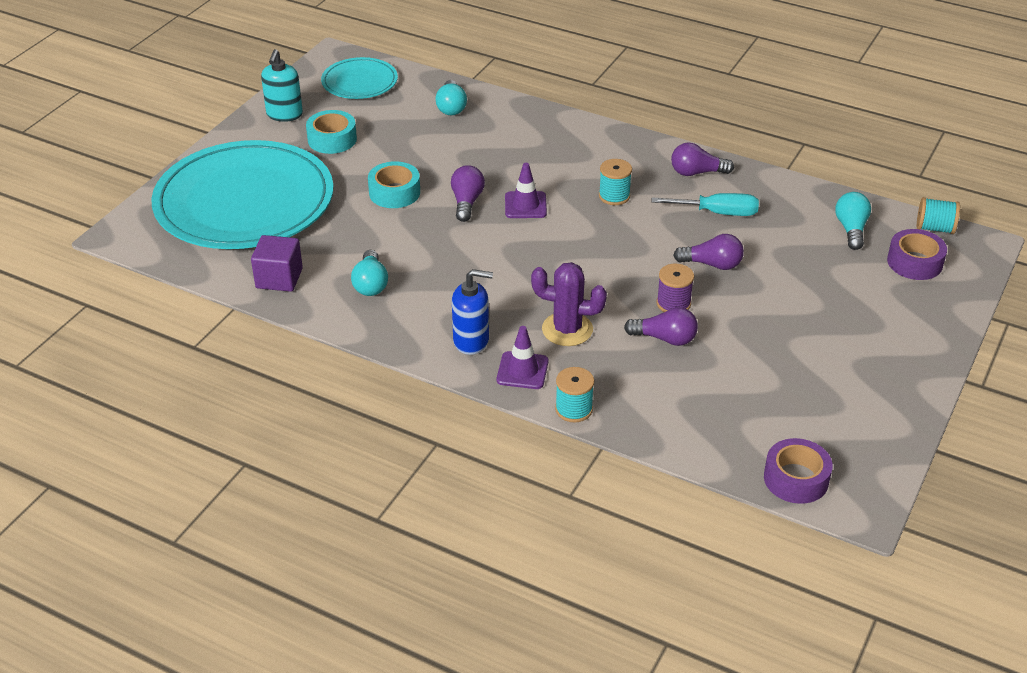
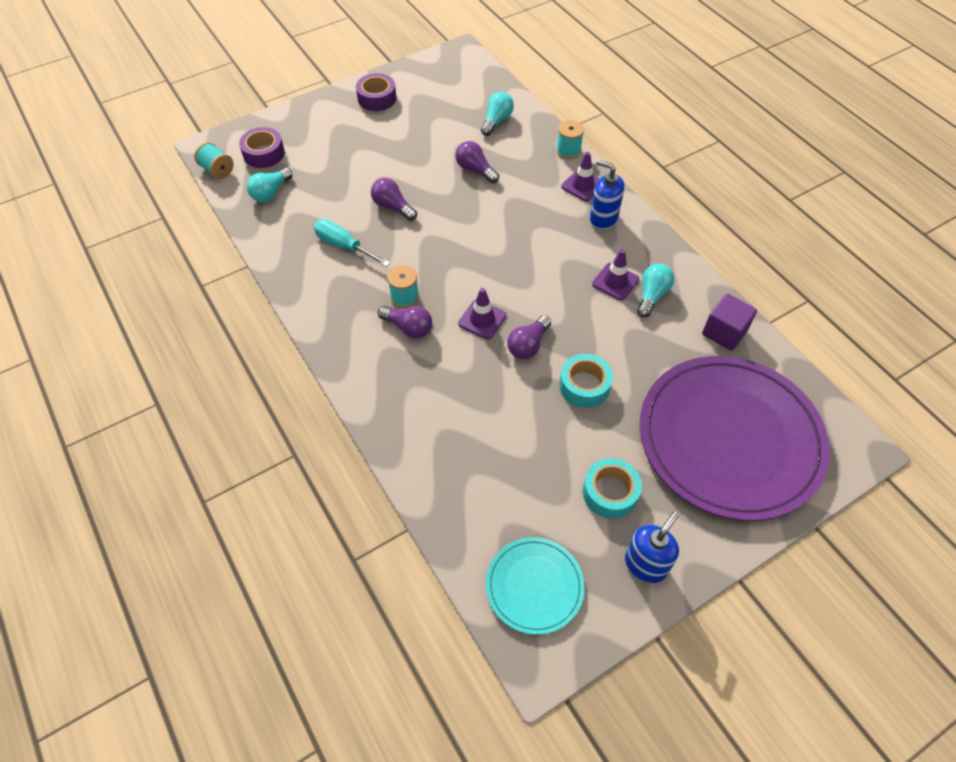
camera: 150 degrees left, 15 degrees up
turquoise plate [151,140,334,249] -> purple plate [639,356,830,521]
turquoise soap dispenser [261,49,303,122] -> blue soap dispenser [625,512,679,583]
turquoise light bulb [435,80,467,115] -> turquoise light bulb moved to [481,92,514,136]
purple cactus [531,262,607,346] -> none
purple spool [656,264,694,312] -> none
purple light bulb [671,143,734,176] -> purple light bulb moved to [378,306,432,339]
purple tape [764,438,833,504] -> purple tape moved to [356,73,396,111]
none -> purple traffic cone [592,249,639,300]

